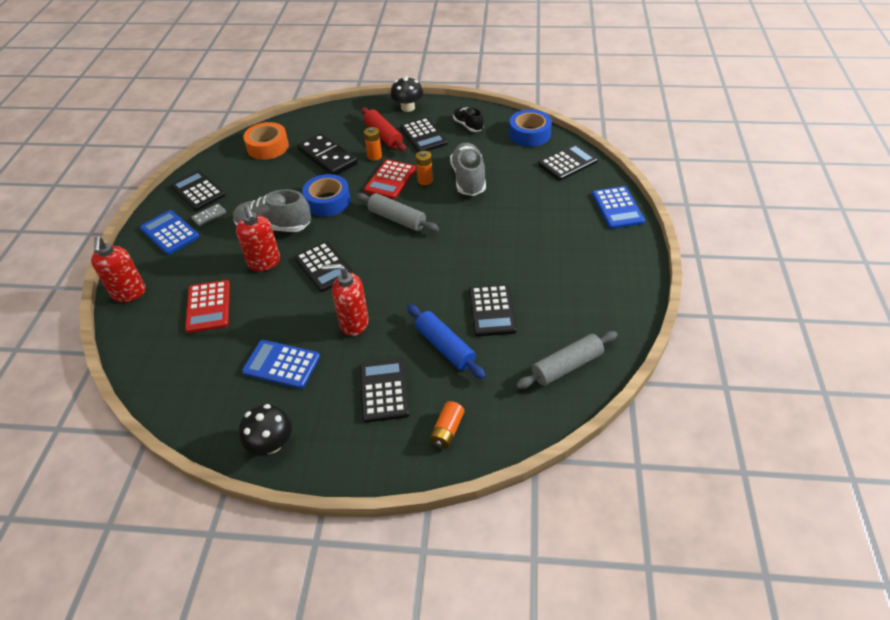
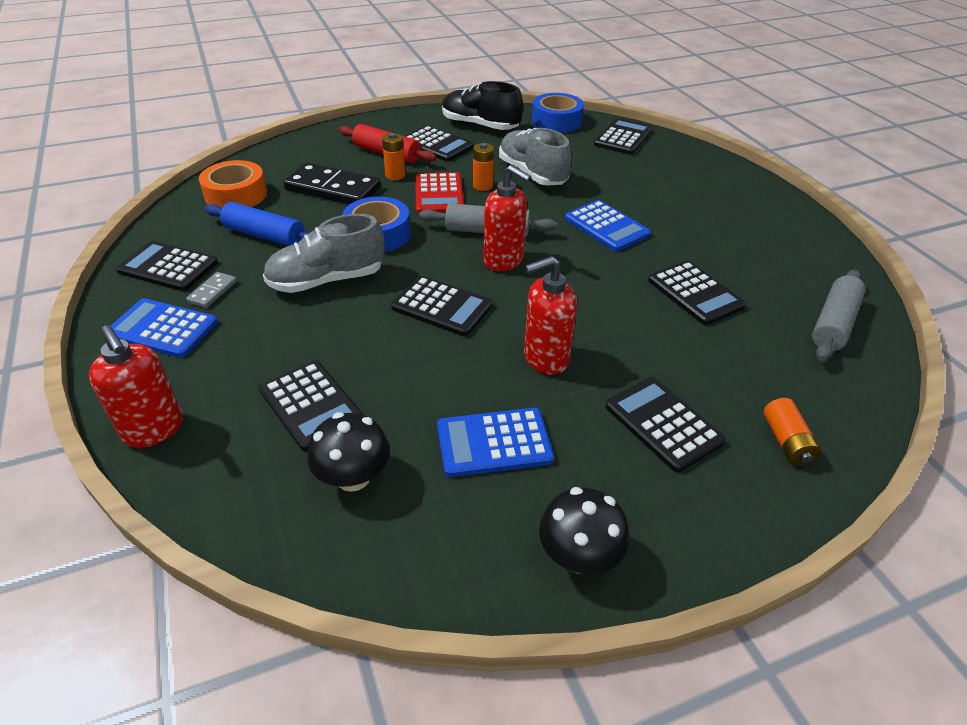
camera: 30 degrees left, 5 degrees down
red calculator [185,280,230,333] -> black calculator [259,361,363,452]
red soap dispenser [236,205,280,271] -> red soap dispenser moved to [484,165,531,272]
black mushroom [390,76,423,112] -> black mushroom moved to [307,412,390,492]
blue rolling pin [407,304,486,379] -> blue rolling pin moved to [205,202,311,246]
black shoe [453,107,484,132] -> black shoe [442,81,523,130], size x1.67
blue calculator [592,186,645,229] -> blue calculator moved to [565,200,651,251]

